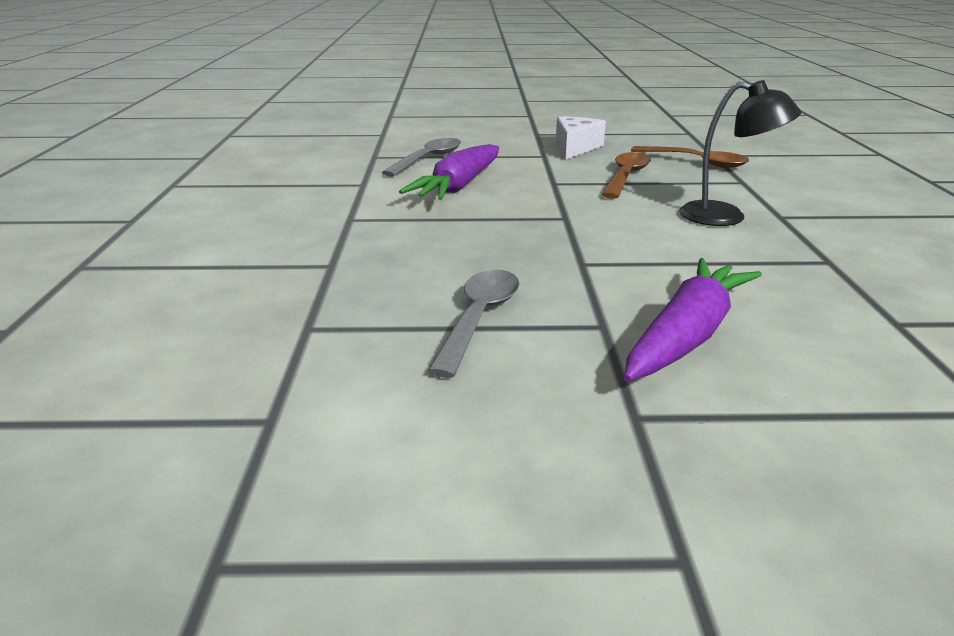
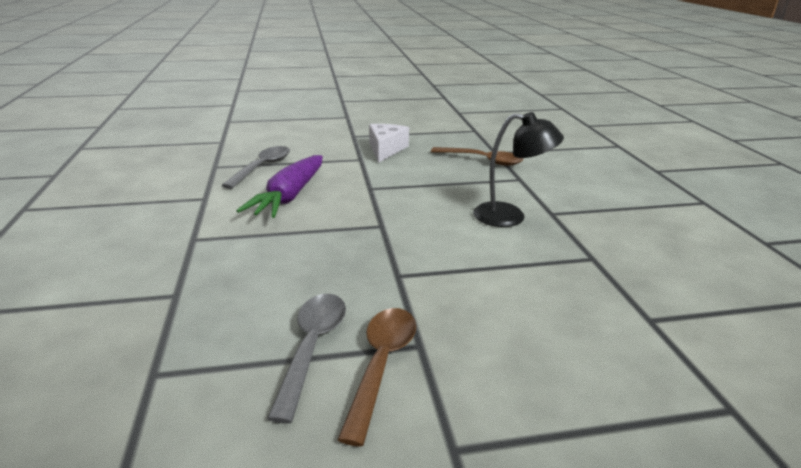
camera: 10 degrees left, 0 degrees up
brown spoon [602,152,651,199] -> brown spoon moved to [337,308,416,447]
purple carrot [624,258,762,381] -> none

